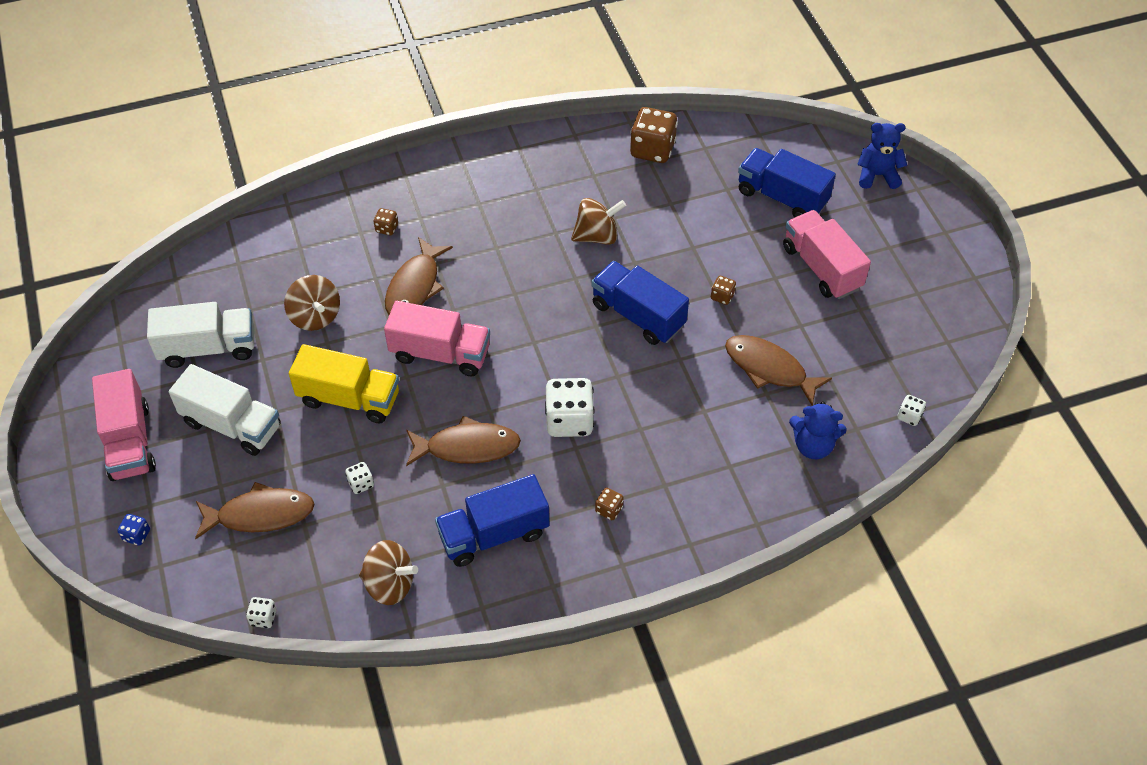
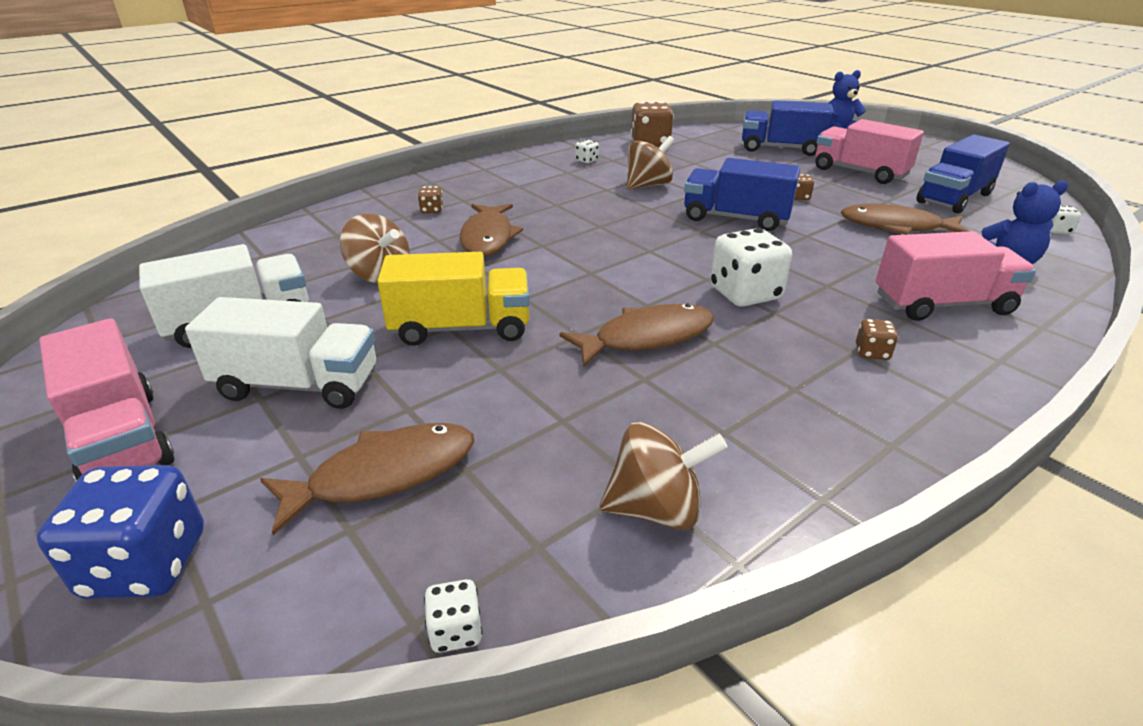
camera: 20 degrees left, 20 degrees down
blue dice [117,514,150,546] -> blue dice [37,465,204,599], size x2.13
white dice [345,462,374,494] -> white dice moved to [575,139,599,163]
pink truck [384,301,490,376] -> pink truck moved to [876,231,1036,321]
blue truck [435,474,549,567] -> blue truck moved to [917,134,1010,214]

